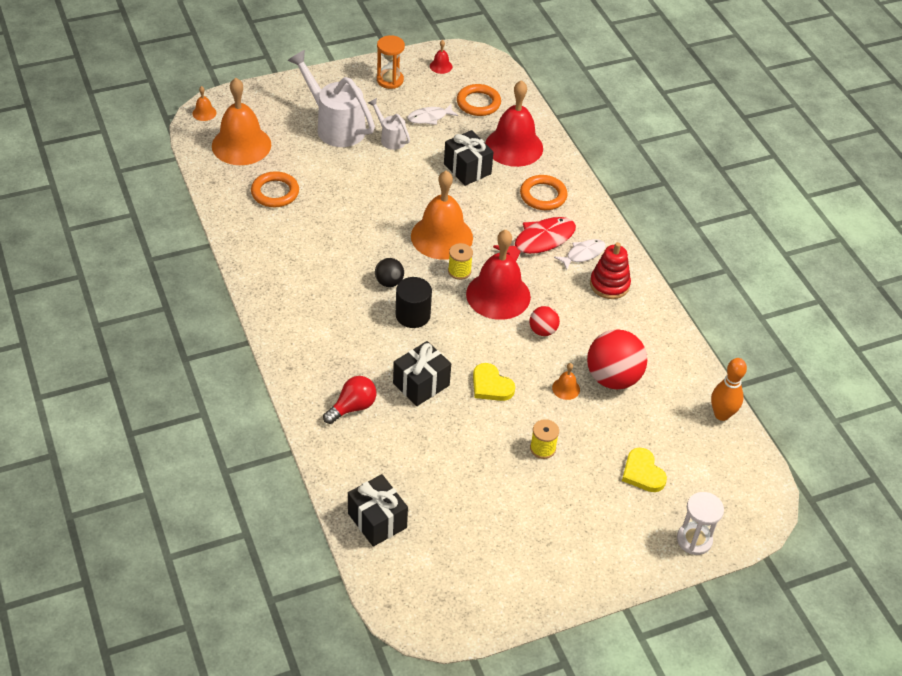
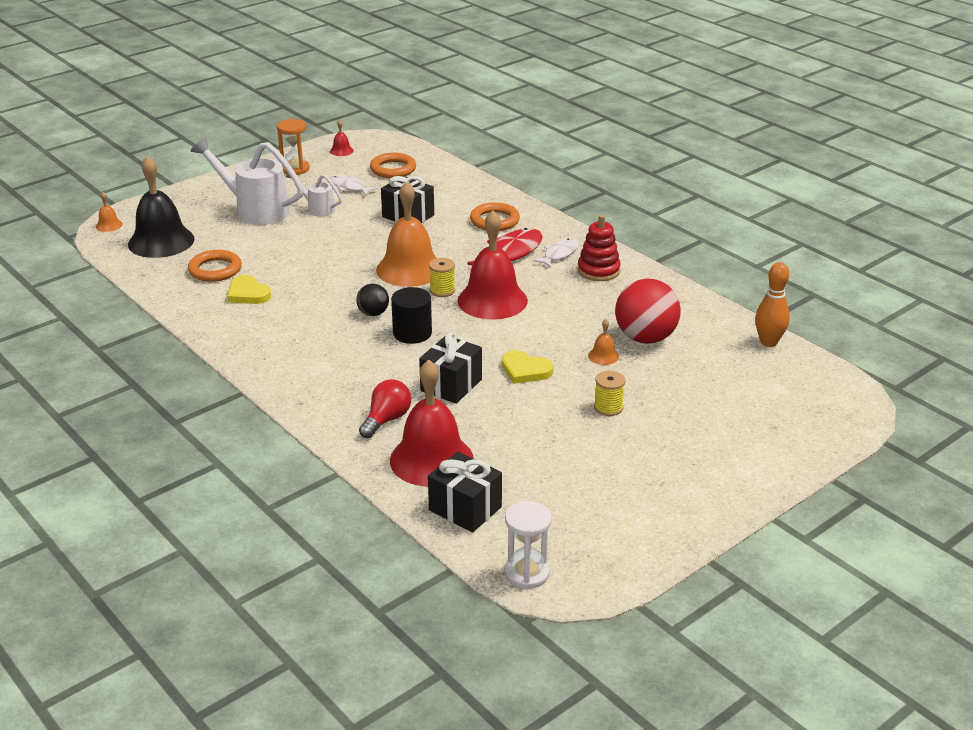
camera: 15 degrees left, 15 degrees down
orange bell [212,78,271,165] -> black bell [128,156,194,258]
white fish [407,104,458,125] -> white fish turned 75 degrees clockwise [330,175,378,196]
red bell [485,80,543,167] -> red bell moved to [390,360,474,487]
red ball [529,306,560,336] -> none
yellow heart [622,448,667,492] -> yellow heart moved to [227,275,271,304]
white hourglass [677,492,724,555] -> white hourglass moved to [504,501,552,589]

